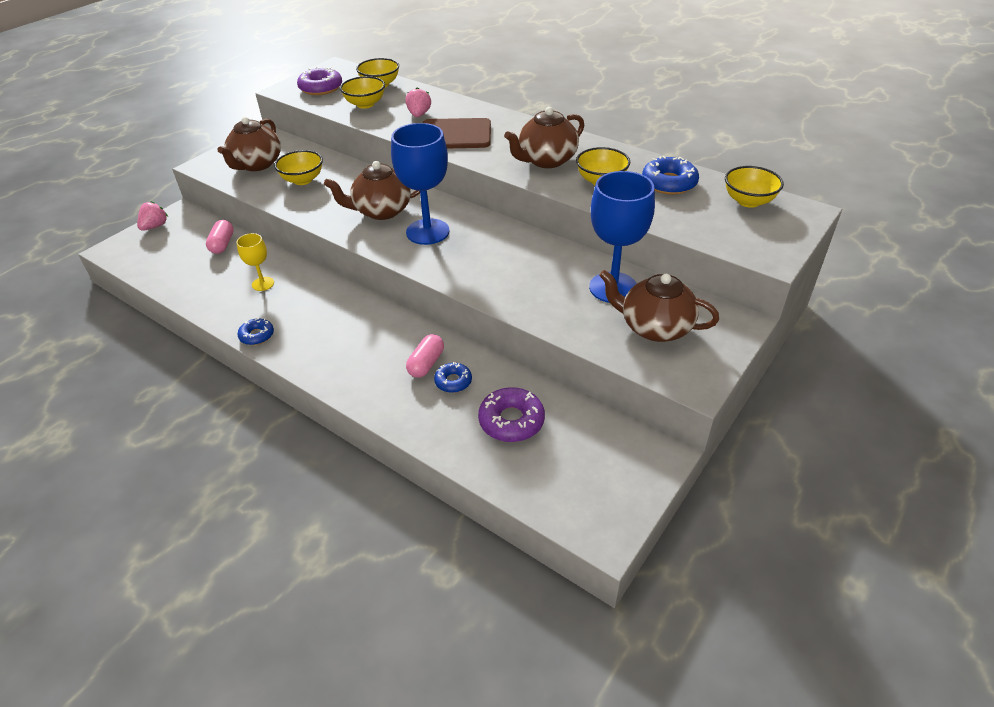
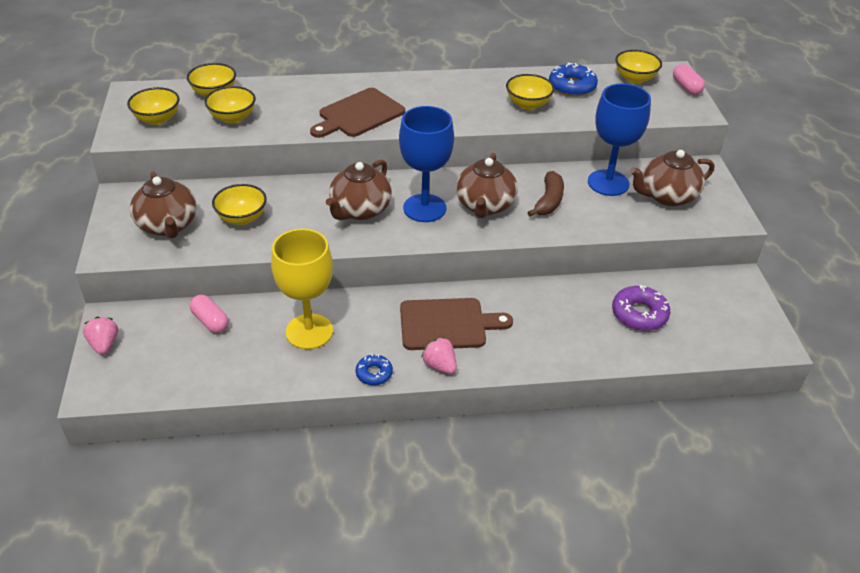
camera: 45 degrees left, 0 degrees up
yellow goblet [237,233,274,291] -> yellow goblet [271,229,333,349], size x1.95
purple donut [297,67,342,95] -> yellow bowl [127,87,180,125]
pink strawberry [405,87,431,117] -> pink strawberry moved to [421,337,457,374]
pink capsule [406,334,444,378] -> pink capsule moved to [673,64,705,95]
blue donut [434,362,472,393] -> none
brown teapot [504,107,584,168] -> brown teapot moved to [456,153,518,218]
none -> brown cutting board [400,298,513,350]
none -> brown banana [527,171,564,217]

